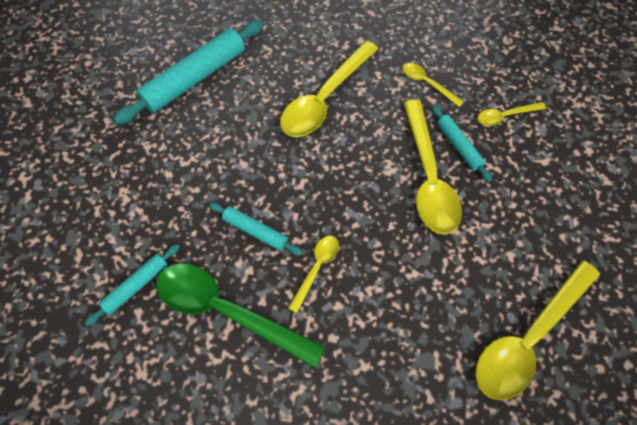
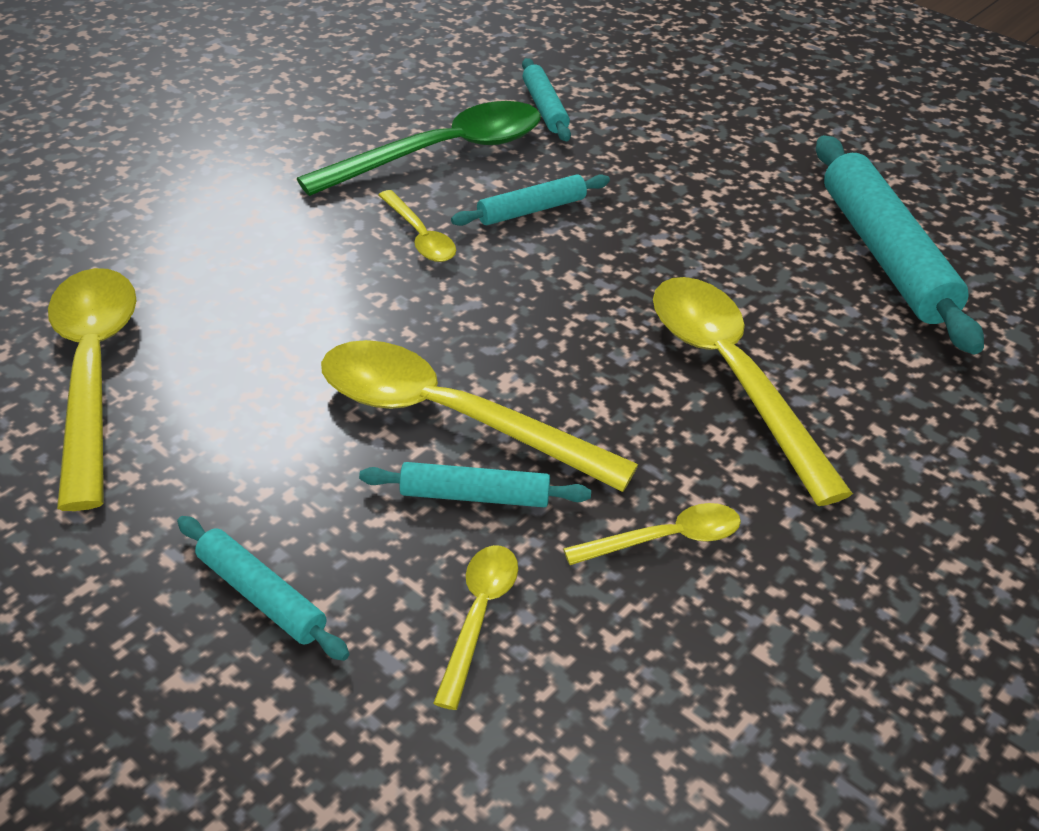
camera: 120 degrees right, 20 degrees down
none -> turquoise rolling pin [177,516,350,661]

